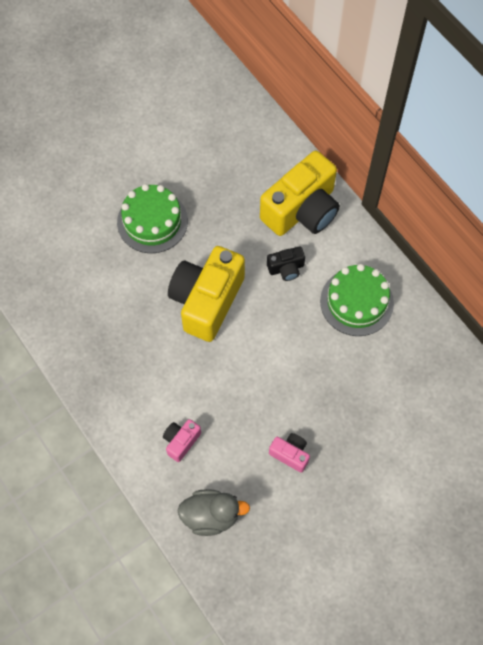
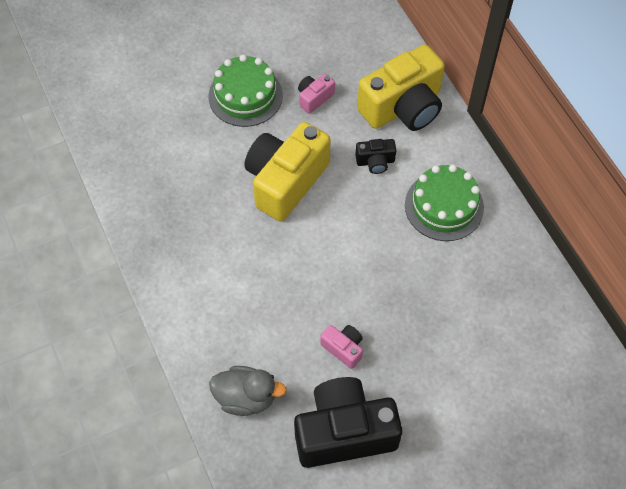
camera: 10 degrees right, 5 degrees down
pink camera [163,419,201,462] -> pink camera moved to [298,74,335,114]
none -> black camera [294,377,402,468]

